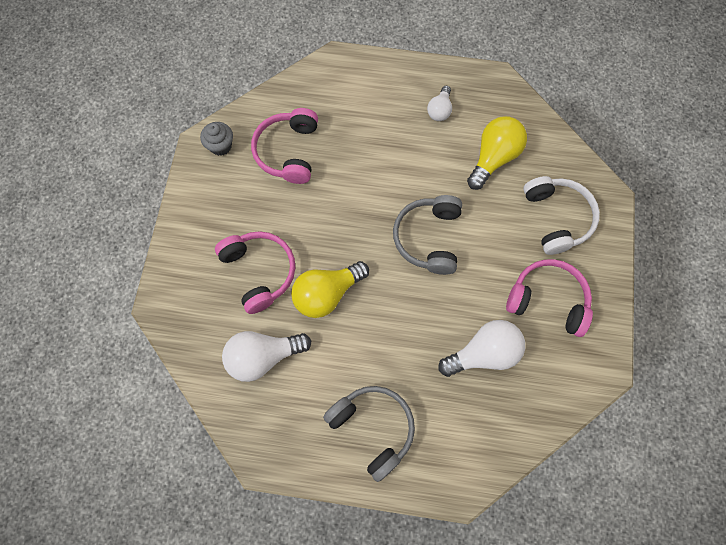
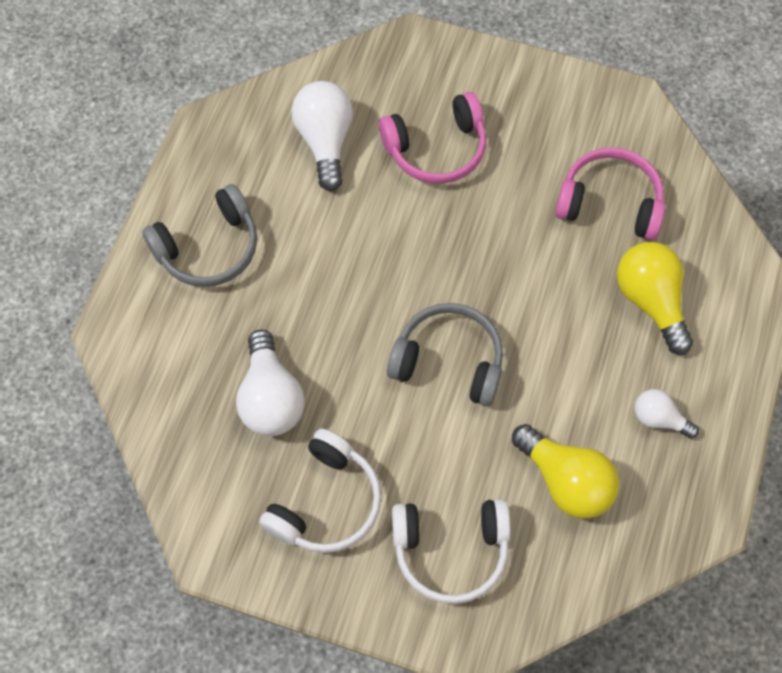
camera: 100 degrees right, 5 degrees down
grey cupcake [200,122,233,156] -> none
yellow light bulb [291,261,369,318] -> yellow light bulb moved to [617,242,693,355]
pink headphones [506,259,593,337] -> white headphones [259,429,382,553]

